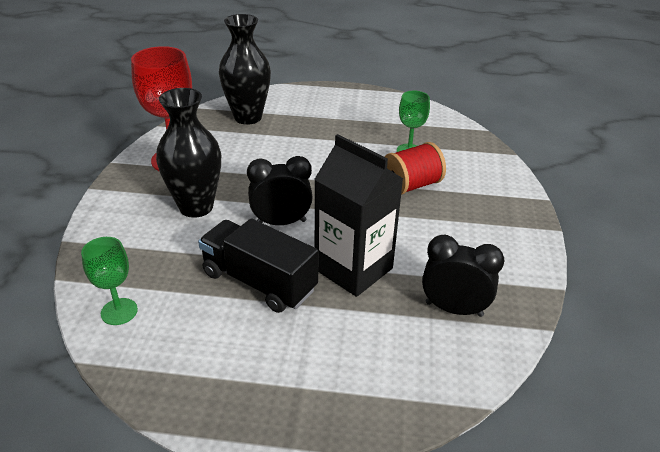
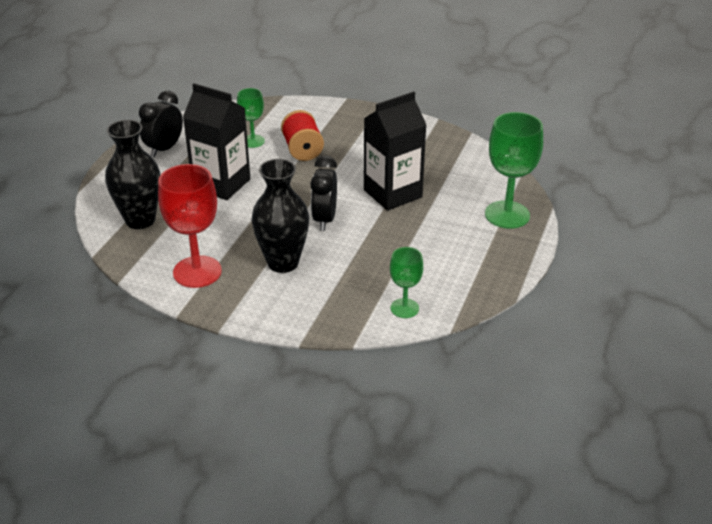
camera: 75 degrees left, 0 degrees up
black truck [198,218,319,313] -> none
black clock [422,235,504,317] -> black clock moved to [139,91,183,157]
none -> black carton [183,83,250,200]
none -> green goblet [485,112,543,229]

